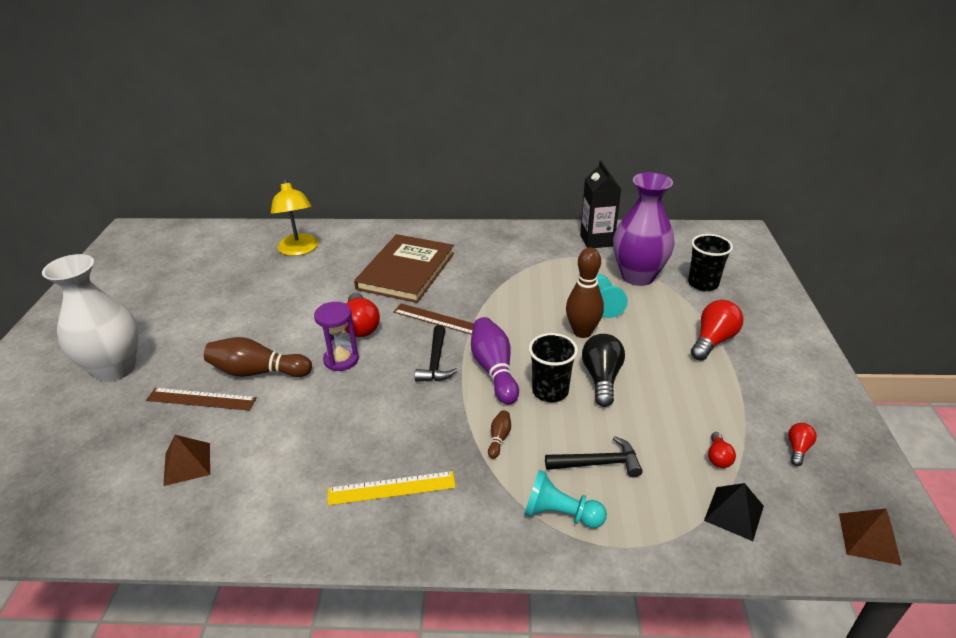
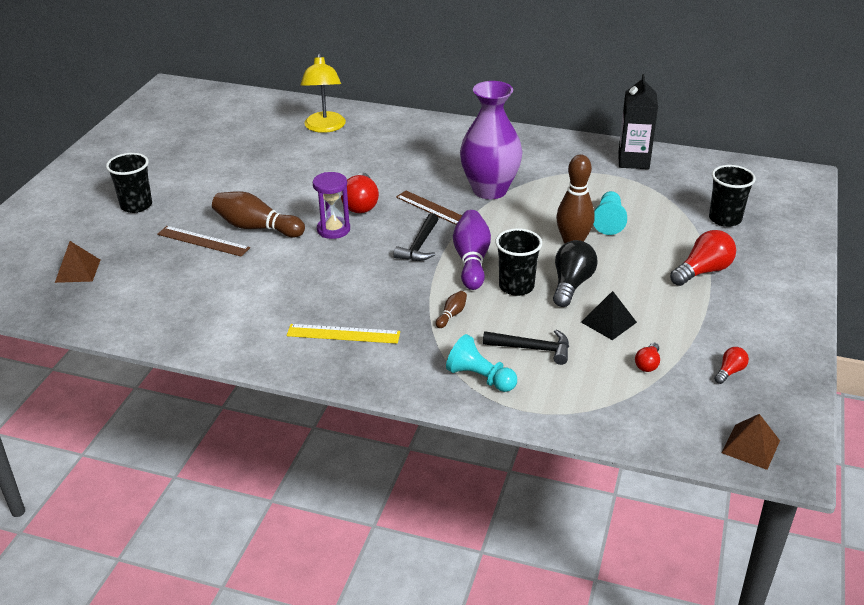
camera: 15 degrees right, 0 degrees up
white vase [42,254,139,382] -> black cup [106,153,152,213]
brown pyramid [163,435,210,486] -> brown pyramid moved to [55,241,100,283]
brown book [354,234,454,303] -> none
purple vase [613,172,675,286] -> purple vase moved to [460,81,523,199]
black pyramid [704,483,764,541] -> black pyramid moved to [581,291,637,340]

